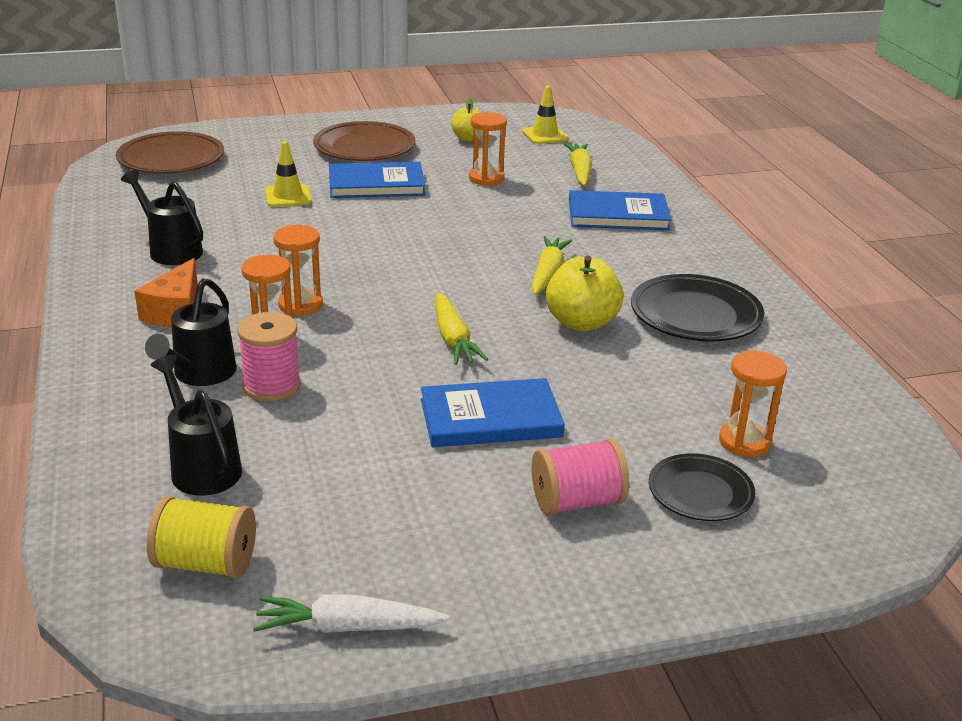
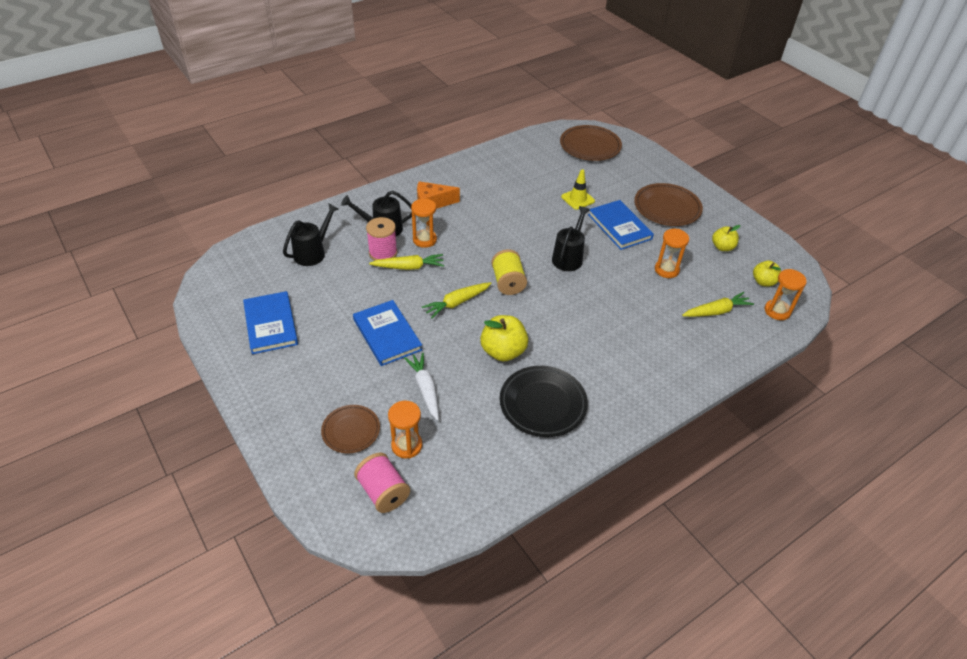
camera: 70 degrees right, 15 degrees up
black watering can [121,169,203,265] -> black watering can moved to [552,206,590,271]
yellow spool [147,496,256,579] -> yellow spool moved to [491,249,527,295]
white carrot [253,595,450,633] -> white carrot moved to [404,352,439,421]
orange hourglass [273,225,323,316] -> orange hourglass moved to [765,269,807,320]
yellow traffic cone [522,86,569,144] -> yellow apple [753,261,781,287]
yellow carrot [532,236,572,295] -> yellow carrot moved to [369,254,444,270]
pink spool [532,438,629,516] -> pink spool moved to [354,452,410,513]
blue book [569,190,671,230] -> blue book moved to [243,291,298,354]
black plate [649,453,755,521] -> brown plate [321,405,380,453]

